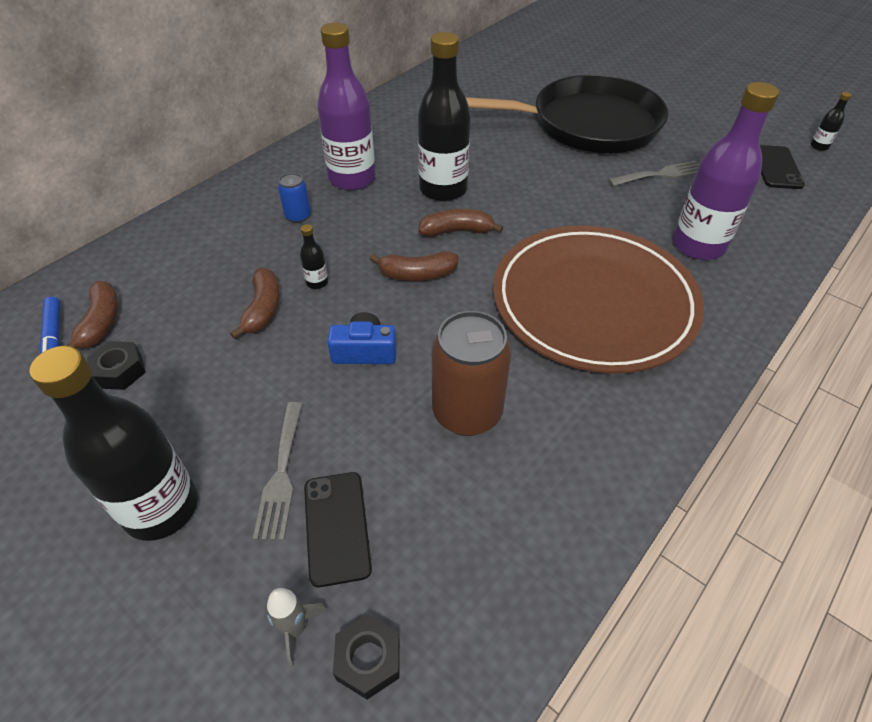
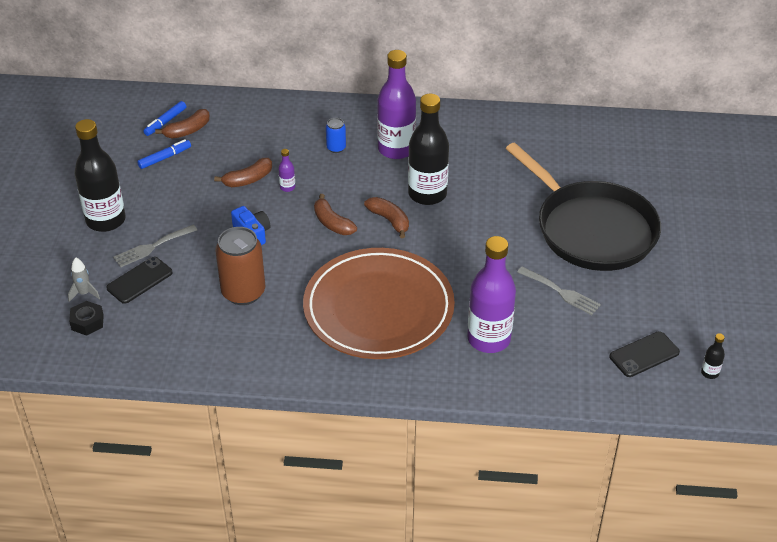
camera: 55 degrees right, 5 degrees down
black nut [87,341,146,390] -> blue marker [137,139,191,169]
black bottle [300,224,328,289] -> purple bottle [278,149,295,192]

